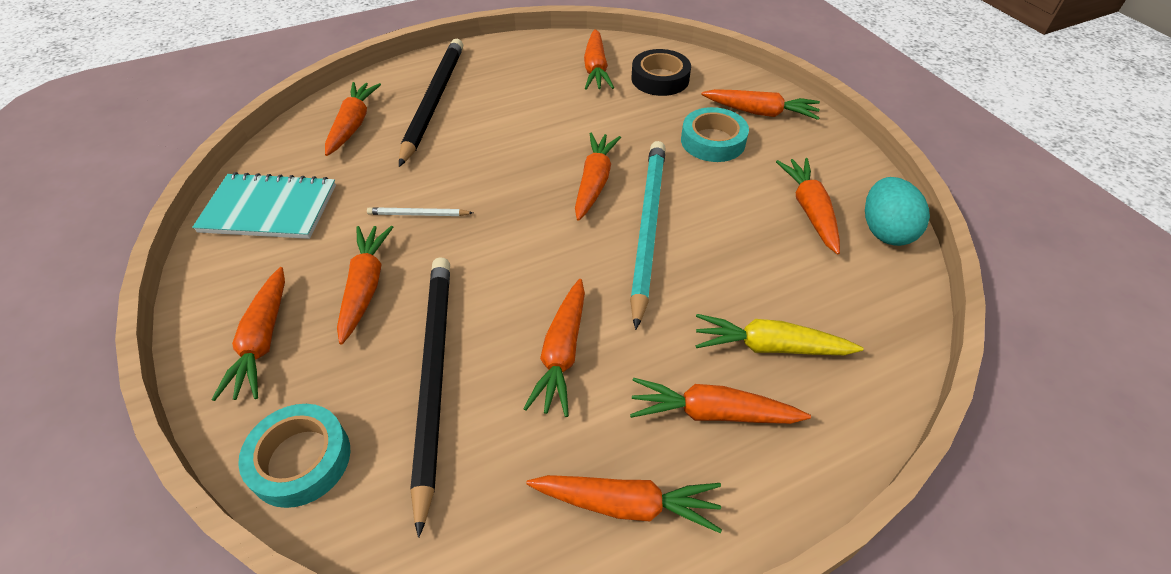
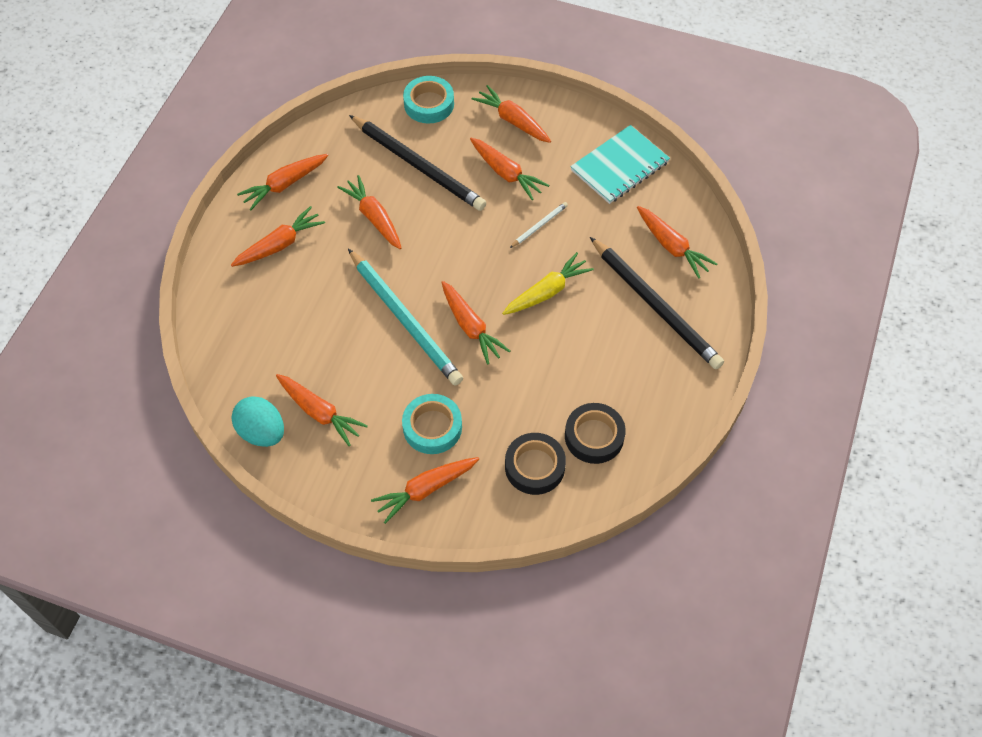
camera: 135 degrees right, 10 degrees up
orange carrot [584,29,614,90] -> black tape [565,403,626,464]
yellow carrot [696,314,863,355] -> yellow carrot moved to [502,252,594,315]

